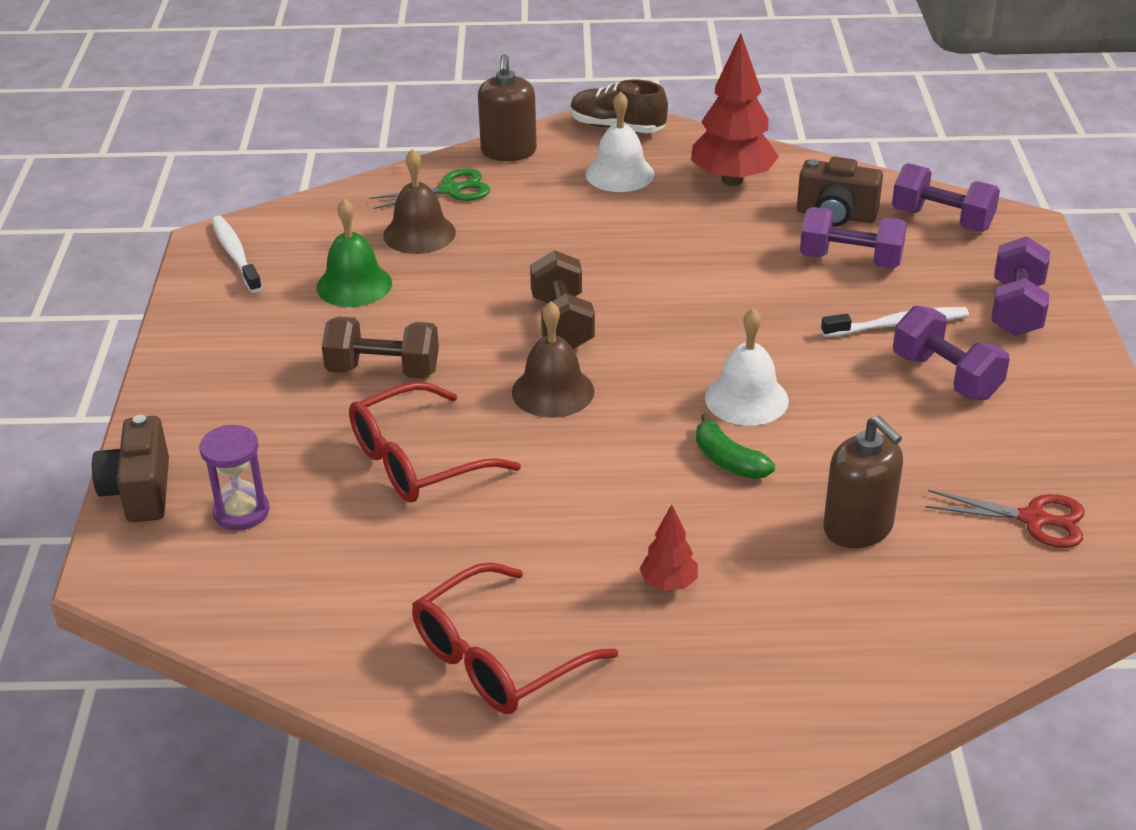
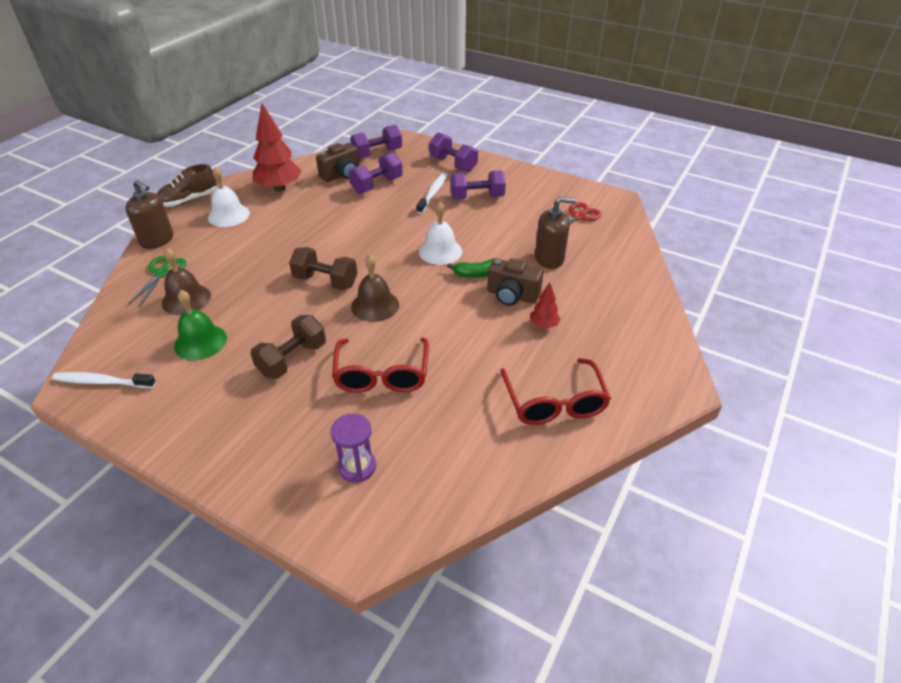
camera: 60 degrees left, 5 degrees up
brown camera [92,415,169,522] -> brown camera moved to [487,258,543,306]

